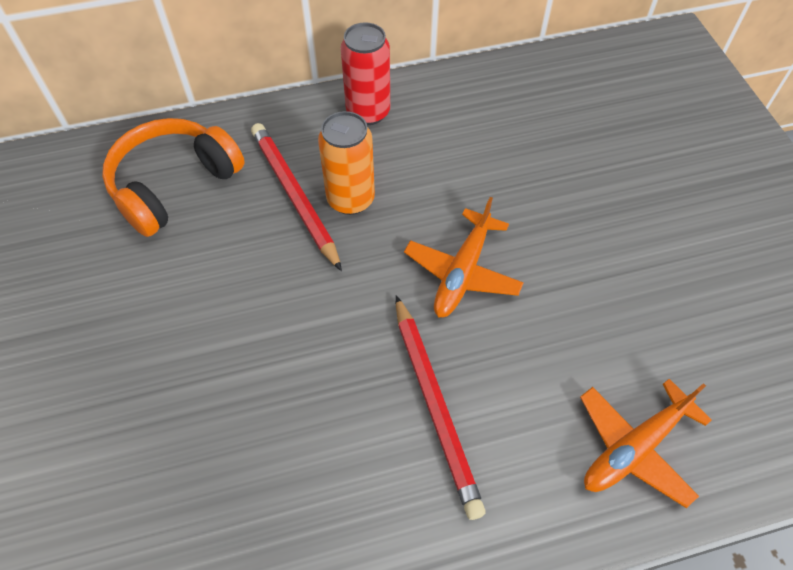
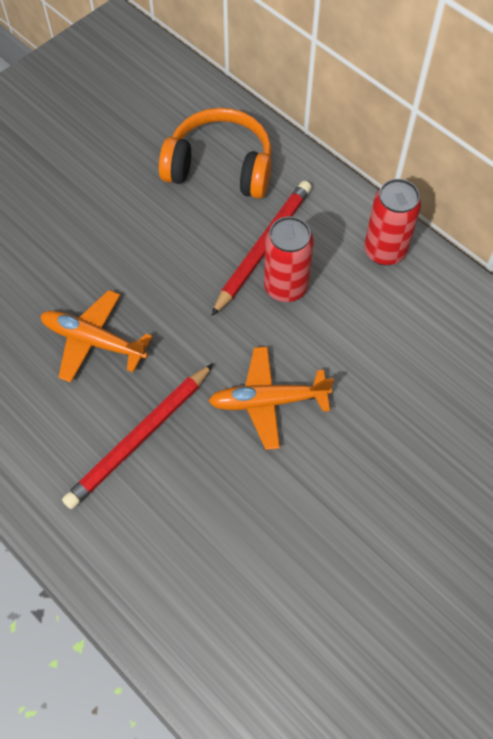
camera: 60 degrees right, 5 degrees up
orange can [318,111,375,215] -> red can [264,216,314,302]
orange plane [580,379,712,508] -> orange plane moved to [40,290,152,383]

